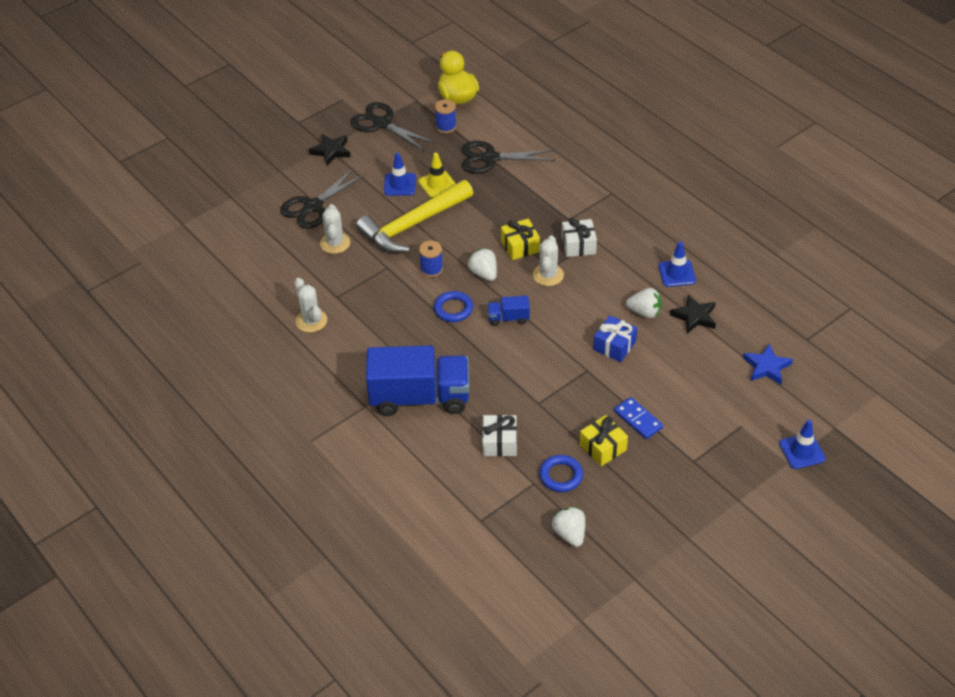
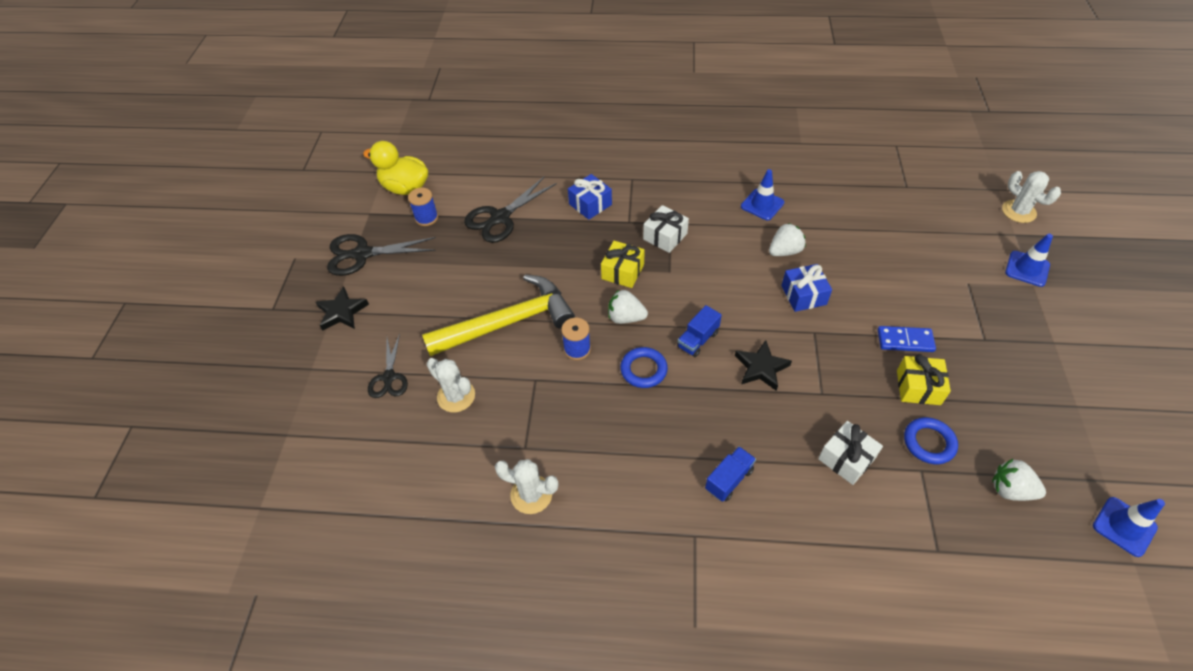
camera: 45 degrees left, 5 degrees up
black scissors [280,168,365,229] -> black scissors [368,334,408,398], size x0.63
yellow hammer [356,180,473,253] -> yellow hammer turned 120 degrees counterclockwise [422,274,575,356]
blue truck [366,345,469,416] -> blue truck [705,446,756,502], size x0.43
blue traffic cone [384,153,416,196] -> blue traffic cone moved to [1093,497,1165,557]
yellow traffic cone [418,152,456,198] -> none
white cactus [533,235,564,286] -> white cactus moved to [1002,171,1061,223]
black star [670,294,716,333] -> black star moved to [735,340,792,391]
blue star [743,343,793,385] -> none
none -> blue gift [568,174,612,220]

